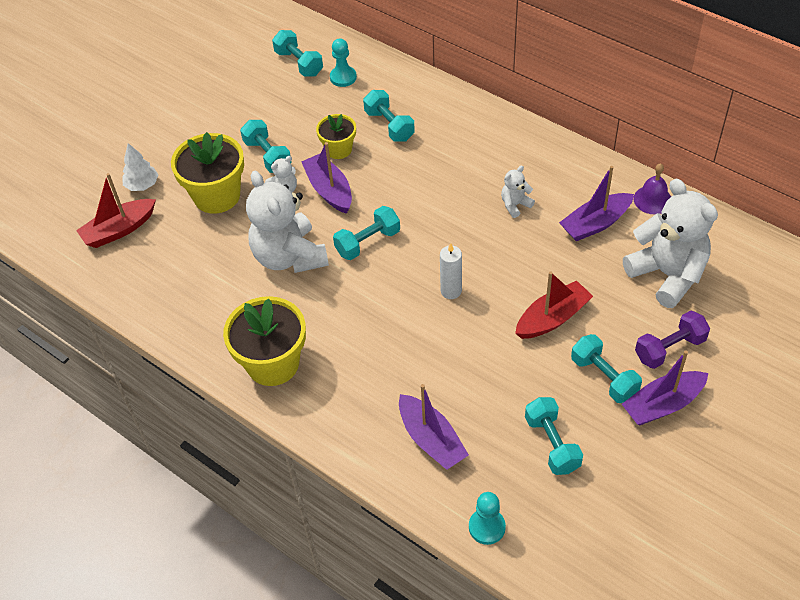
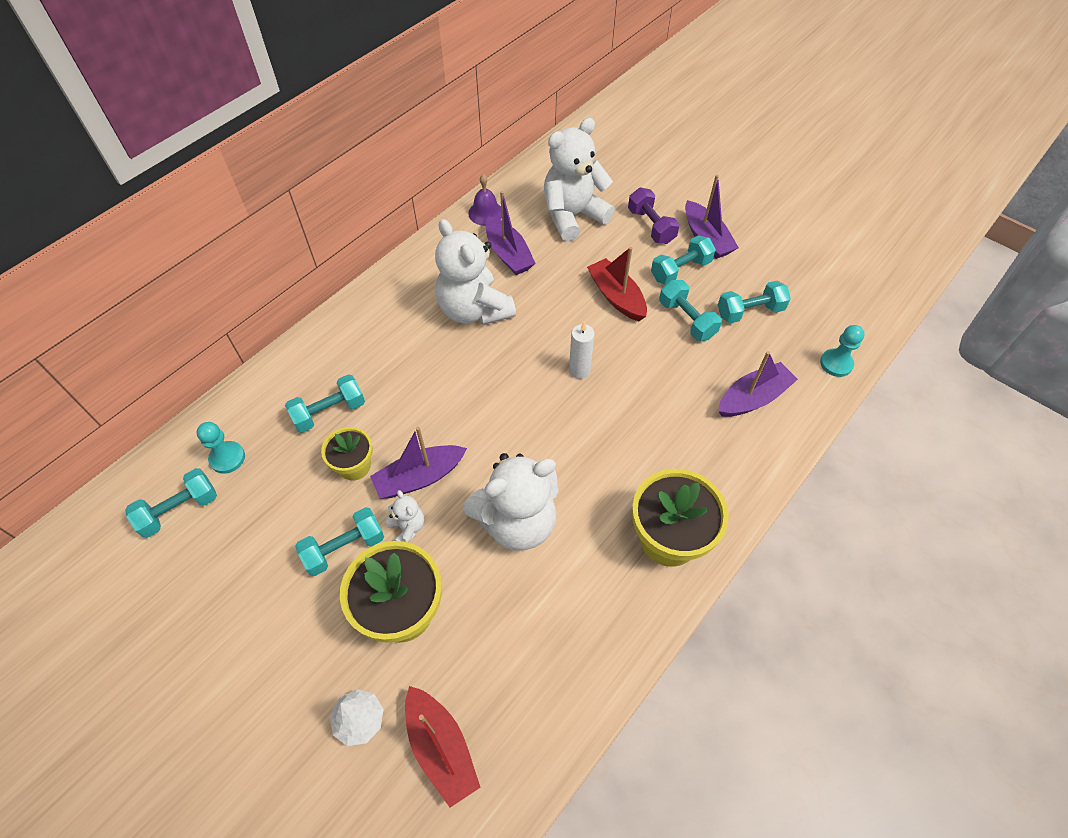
camera: 90 degrees left, 5 degrees up
turquoise dumbbell [333,206,400,260] -> turquoise dumbbell moved to [659,280,722,341]
white teddy bear [501,166,535,218] -> white teddy bear [435,219,516,325], size x2.29

